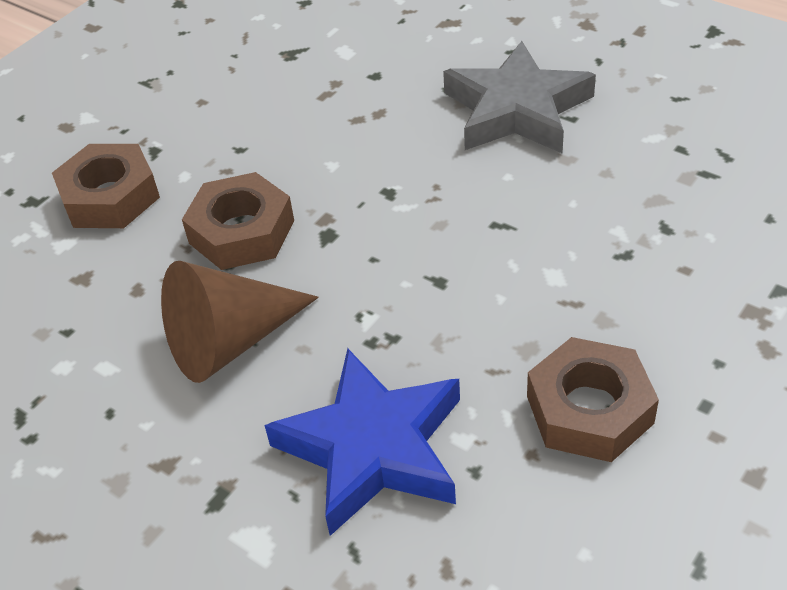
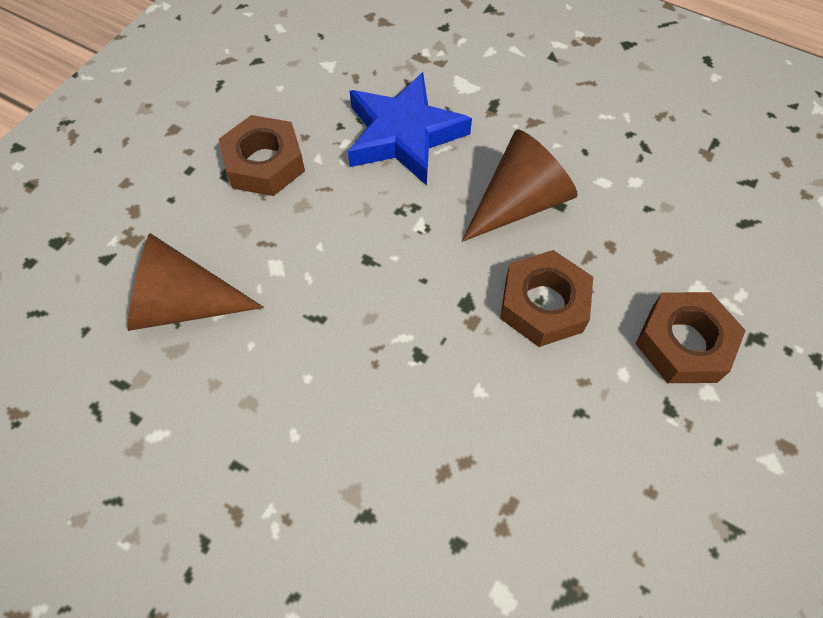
camera: 170 degrees right, 15 degrees up
grey star [443,41,596,153] -> none
none -> brown cone [127,233,264,331]

